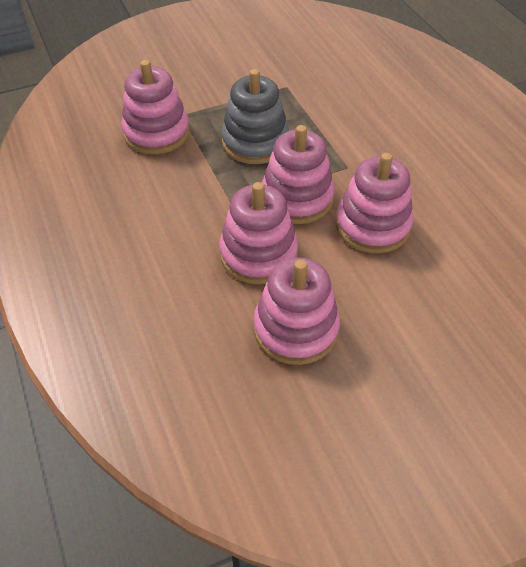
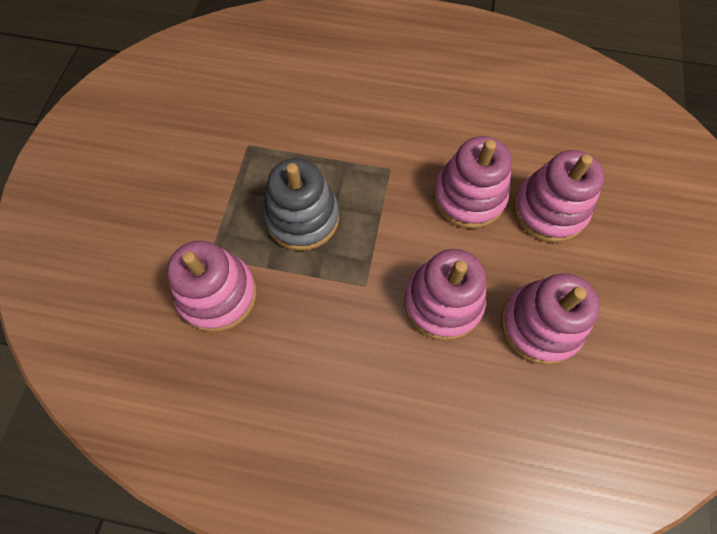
camera: 55 degrees left, 15 degrees up
pink stacking toy [262,125,334,224] -> pink stacking toy moved to [513,150,605,243]

